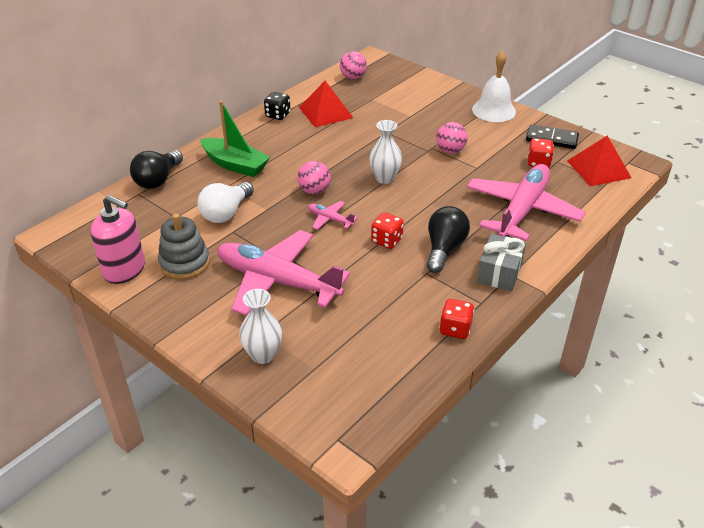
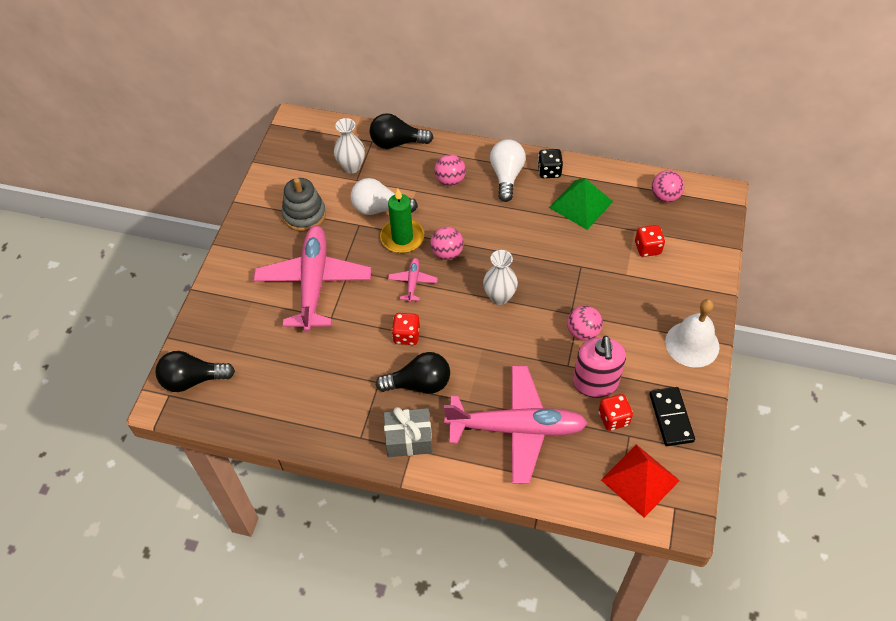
camera: 65 degrees right, 15 degrees up
pink soap dispenser [91,195,145,284] -> pink soap dispenser moved to [573,336,626,398]
green boat [200,101,270,177] -> pink ball [434,154,466,186]
white vase [239,289,282,364] -> white vase moved to [334,118,365,174]
red pyramid [299,81,353,127] -> green pyramid [549,178,613,230]
red dice [439,299,474,339] -> red dice moved to [635,225,665,257]
none -> black light bulb [155,351,235,392]
none -> green candle [380,189,424,253]
none -> white light bulb [490,139,526,202]

